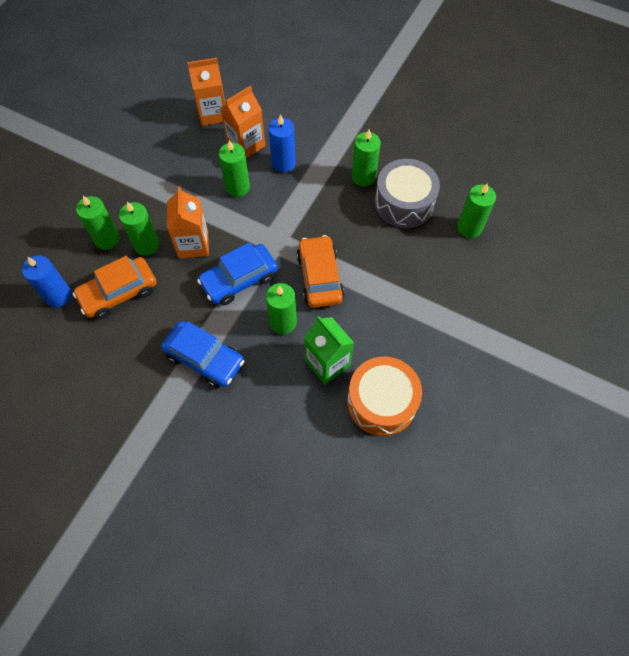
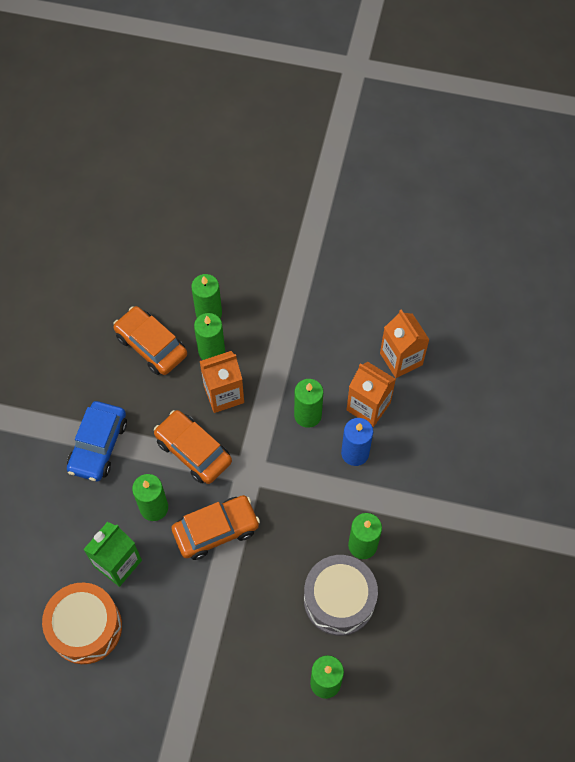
camera: 75 degrees right, 0 degrees up
blue candle [22,255,72,307] -> none
blue car [197,242,278,305] -> orange car [154,410,232,484]

